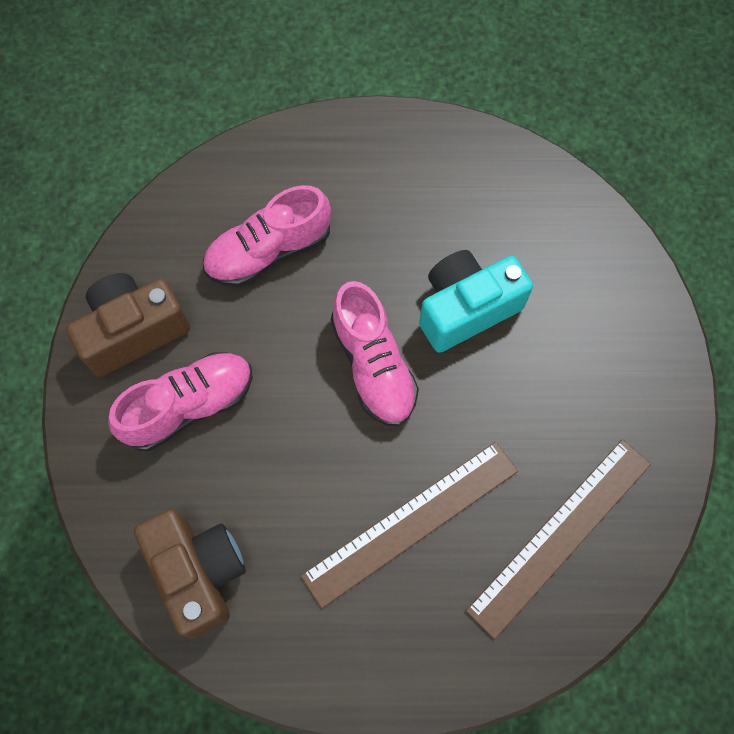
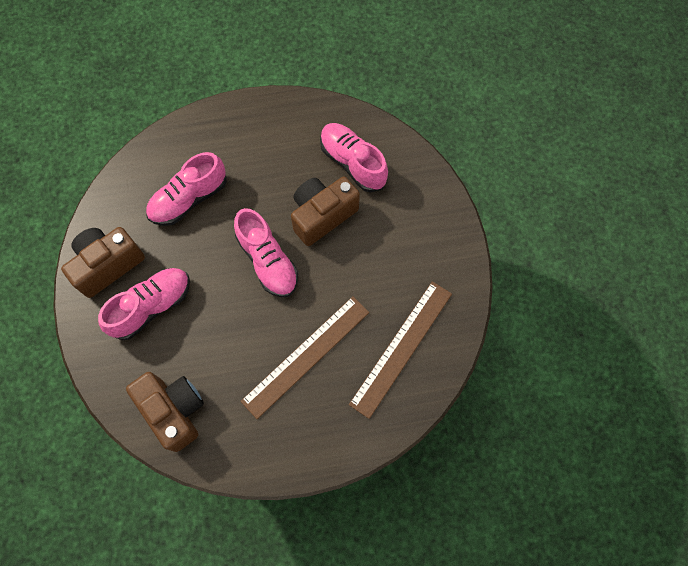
camera: 10 degrees left, 0 degrees up
turquoise camera [419,250,533,353] -> brown camera [291,177,360,246]
none -> pink shoe [320,123,388,192]

